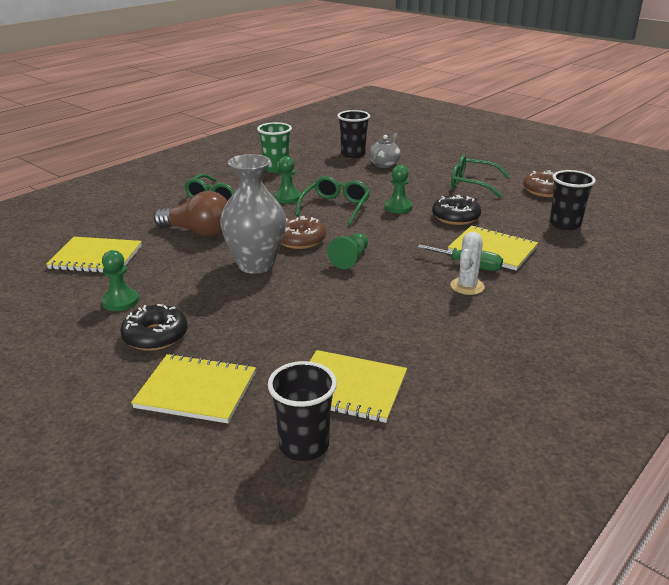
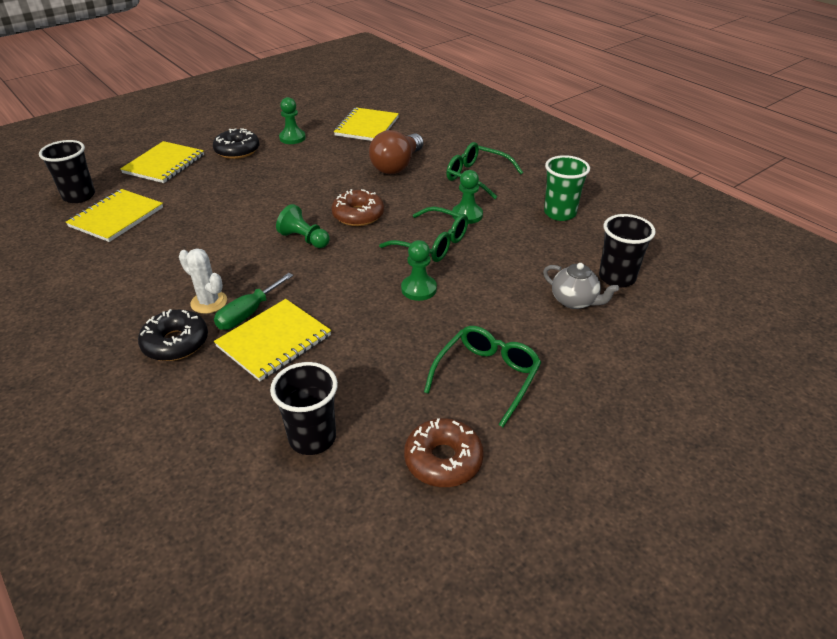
camera: 100 degrees right, 10 degrees up
grey vase [220,154,286,274] -> none
black donut [432,195,481,225] -> black donut moved to [138,309,208,361]

